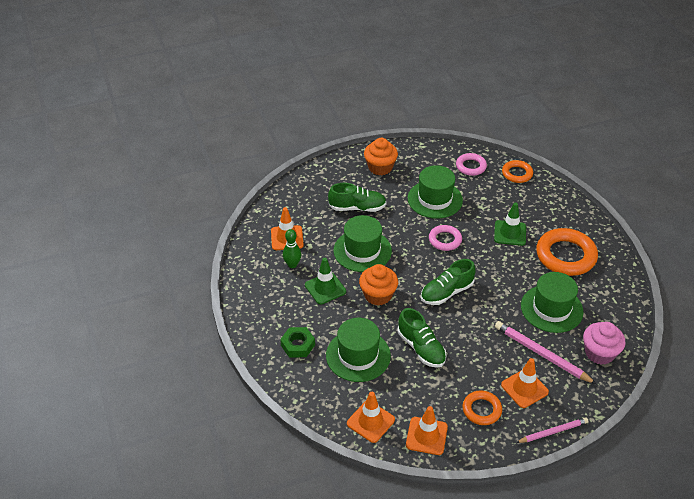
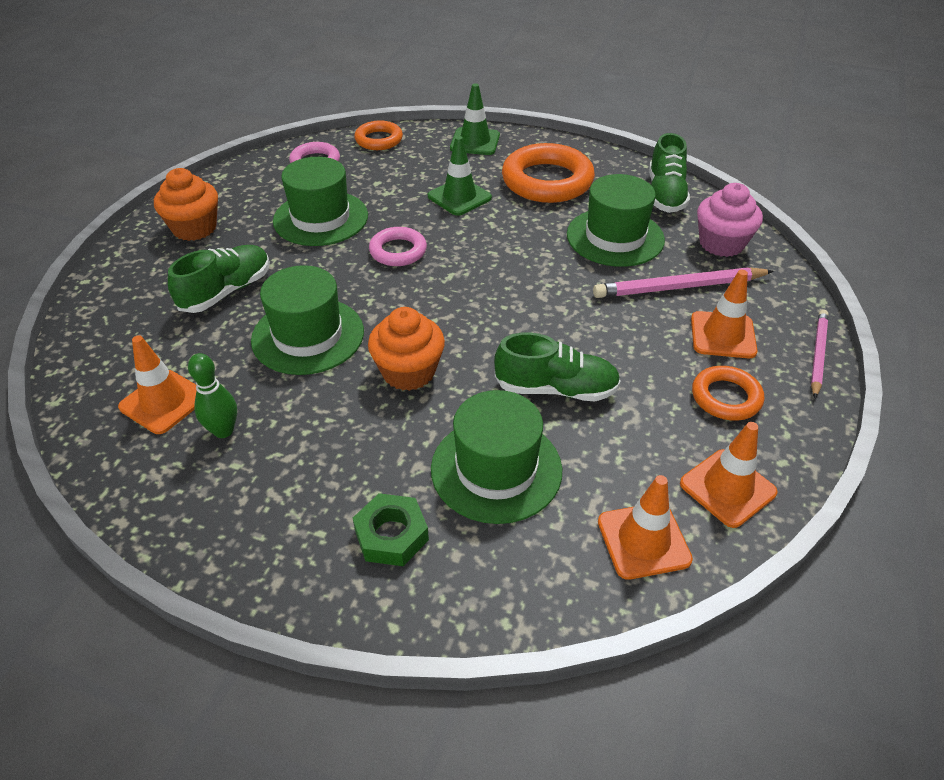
camera: 50 degrees left, 0 degrees up
green traffic cone [305,258,346,305] -> green traffic cone moved to [450,83,500,155]
green shoe [421,259,475,305] -> green shoe moved to [649,133,690,213]

